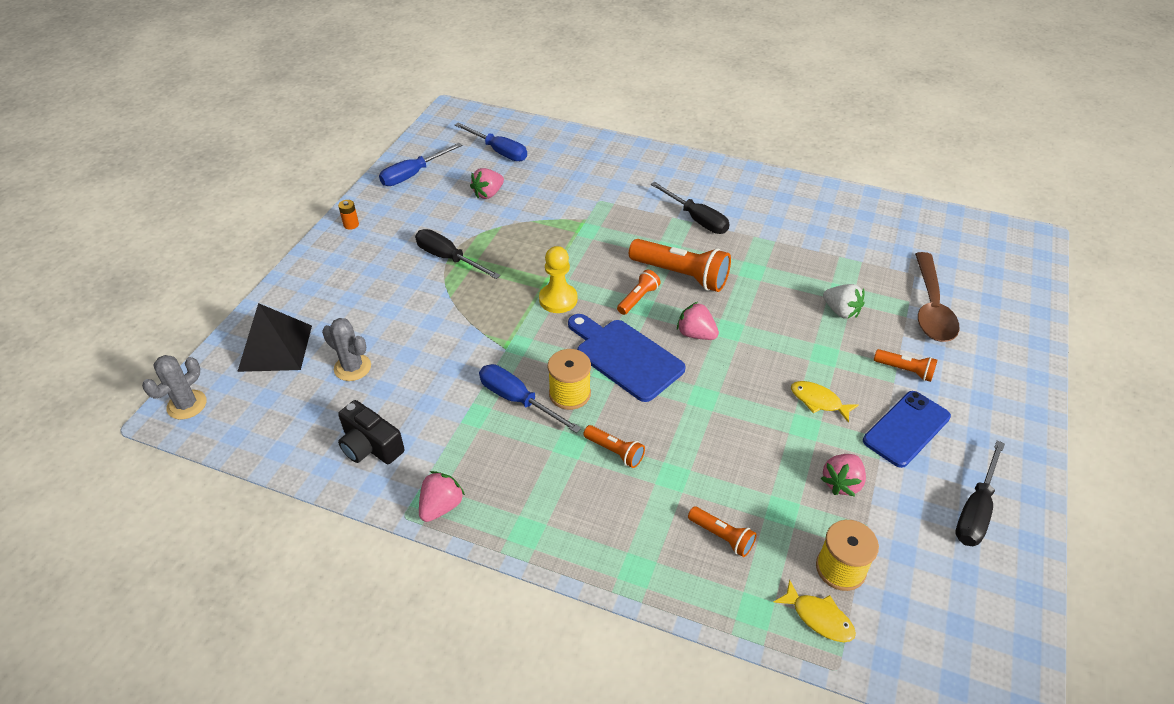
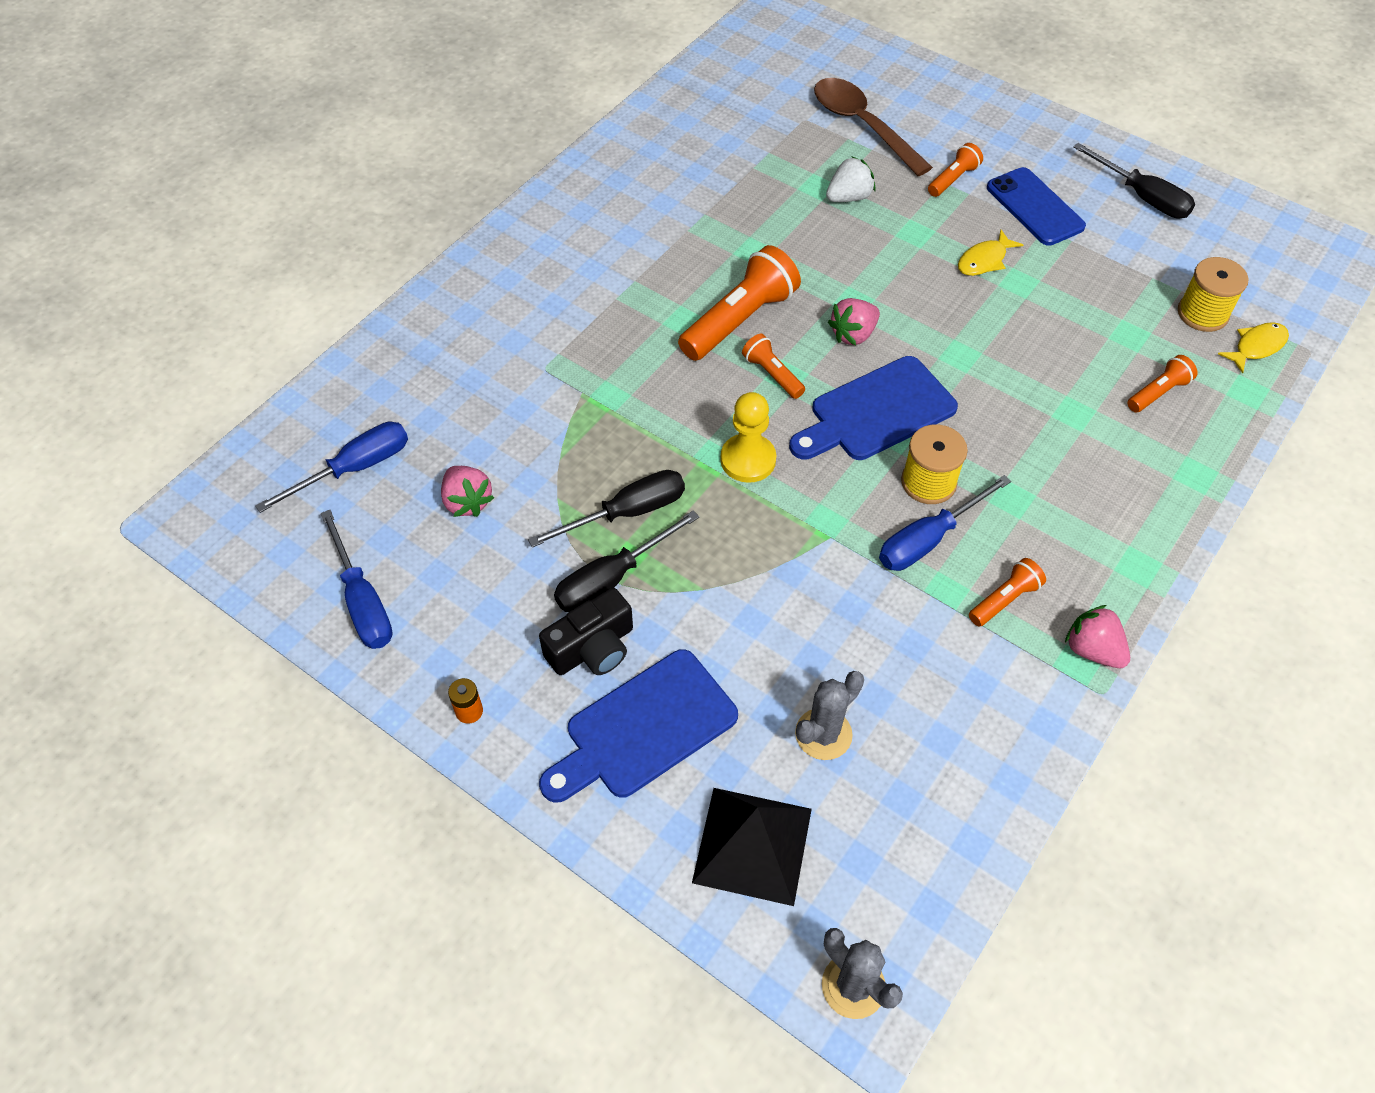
camera: 75 degrees left, 10 degrees up
black camera [338,400,404,464] -> black camera moved to [539,587,633,675]
orange flashlight [583,425,645,468] -> orange flashlight moved to [969,558,1046,627]
black screwdriver [650,182,730,234] -> black screwdriver moved to [528,470,685,547]
pink strawberry [821,454,866,497] -> none
brown spoon [915,252,959,342] -> brown spoon turned 150 degrees counterclockwise [814,78,933,176]
none -> blue cutting board [539,649,738,803]

